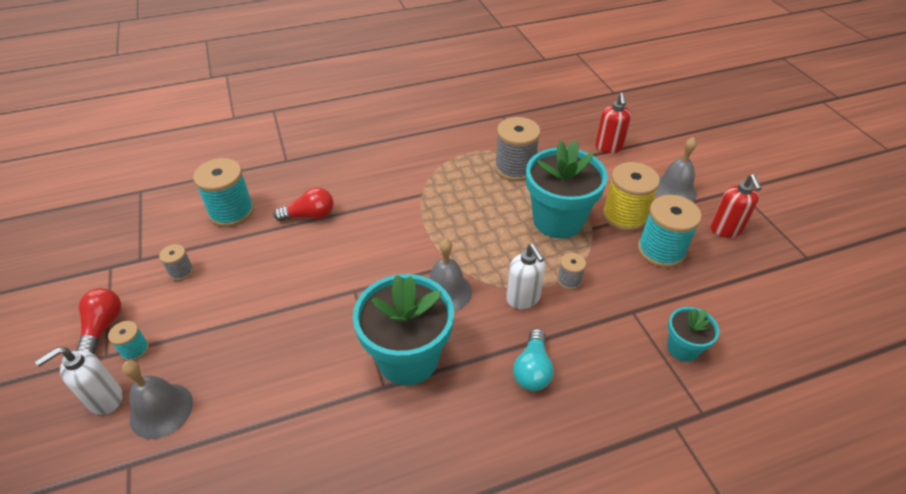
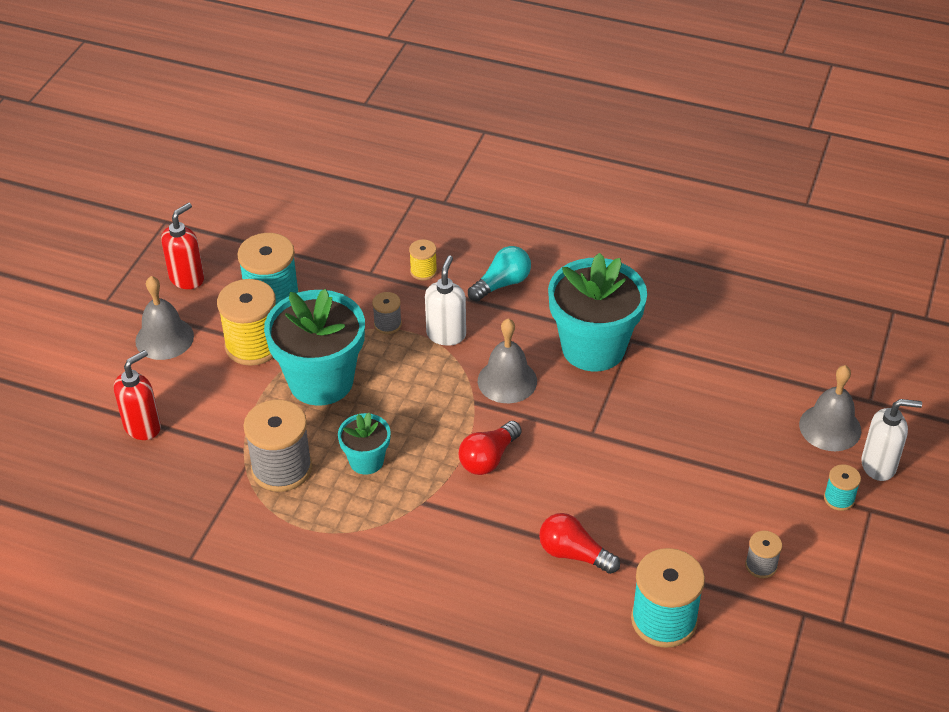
camera: 140 degrees left, 0 degrees up
red light bulb [76,288,121,354] -> red light bulb moved to [459,421,522,475]
turquoise flower pot [667,307,719,362] -> turquoise flower pot moved to [338,413,391,475]
none -> yellow spool [409,239,437,281]

